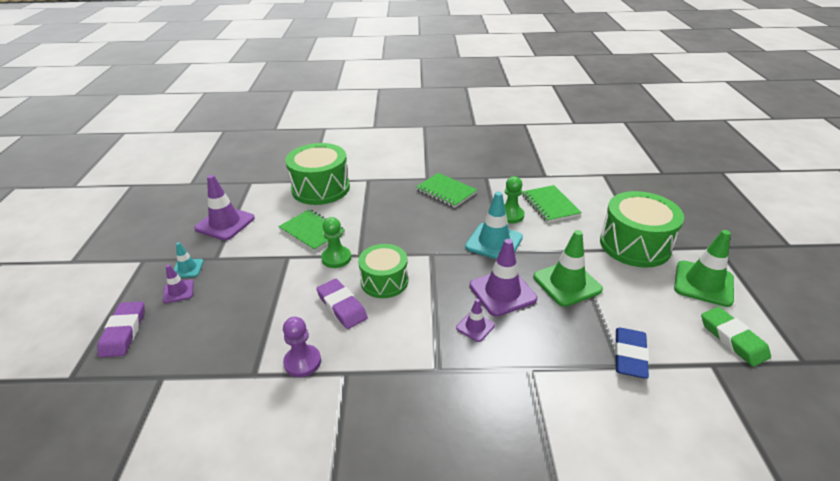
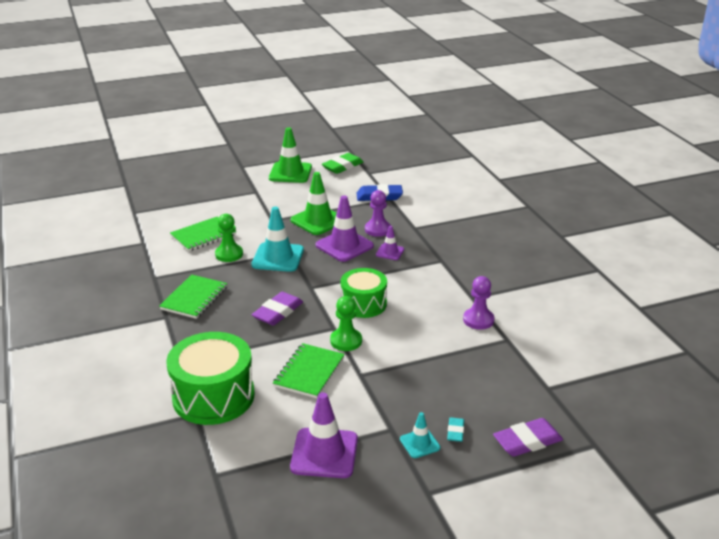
camera: 110 degrees left, 5 degrees down
purple traffic cone [163,265,194,303] -> turquoise eraser [447,417,464,442]
purple eraser [316,279,368,329] -> purple eraser moved to [252,292,303,326]
green drum [600,191,684,268] -> none
none -> purple pawn [365,190,391,237]

